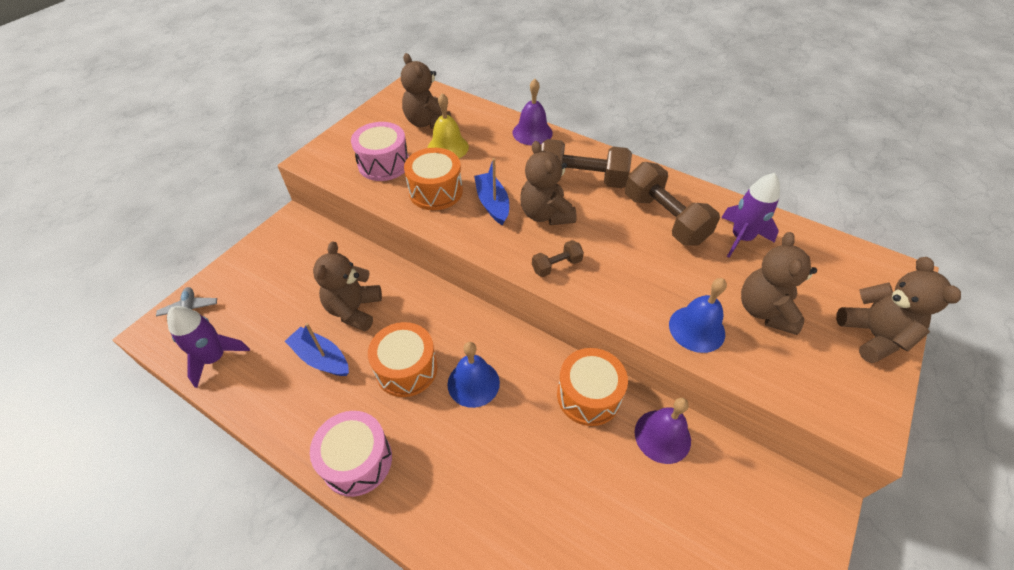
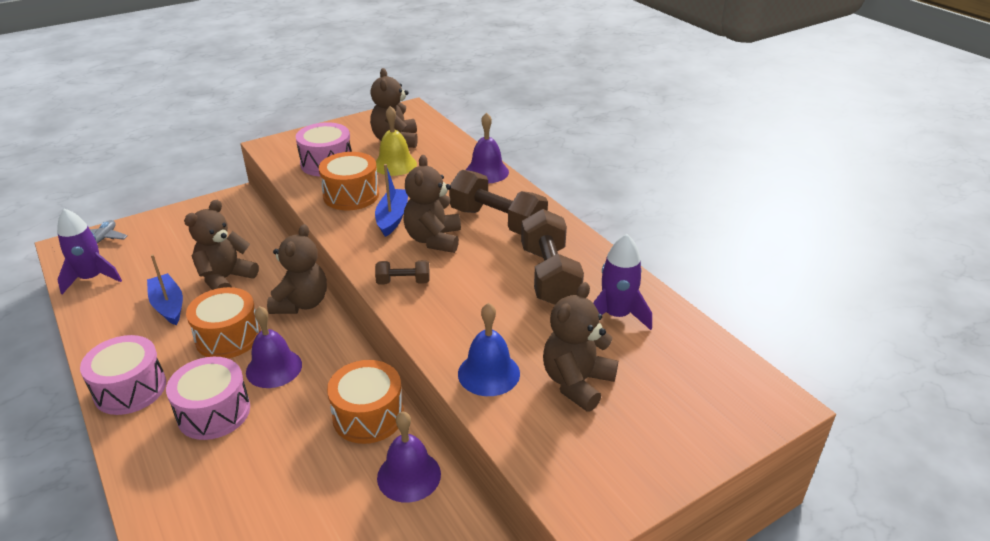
camera: 25 degrees right, 15 degrees down
blue bell [447,342,500,408] -> purple bell [246,306,302,388]
brown teddy bear [836,257,961,363] -> brown teddy bear moved to [267,224,327,314]
none -> pink drum [166,357,250,440]

